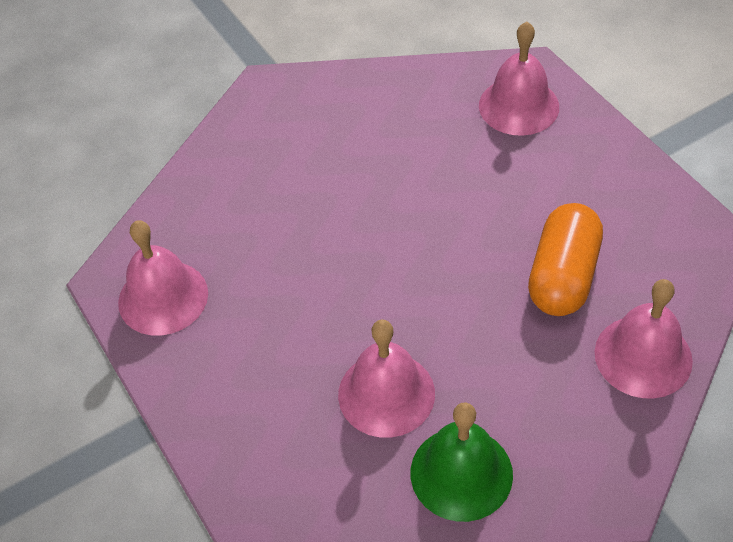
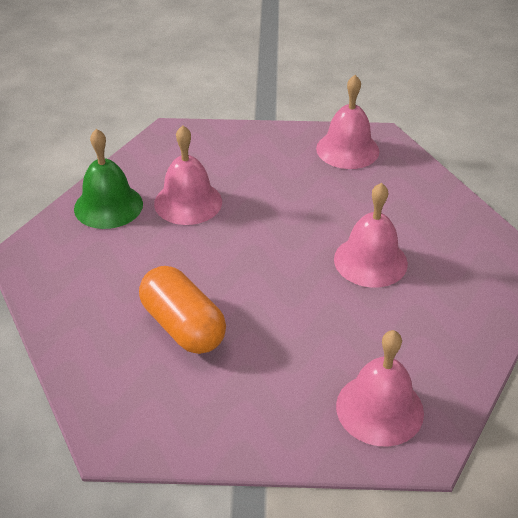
camera: 120 degrees right, 10 degrees down
pink bell [595,279,693,398] -> pink bell moved to [334,182,408,288]

